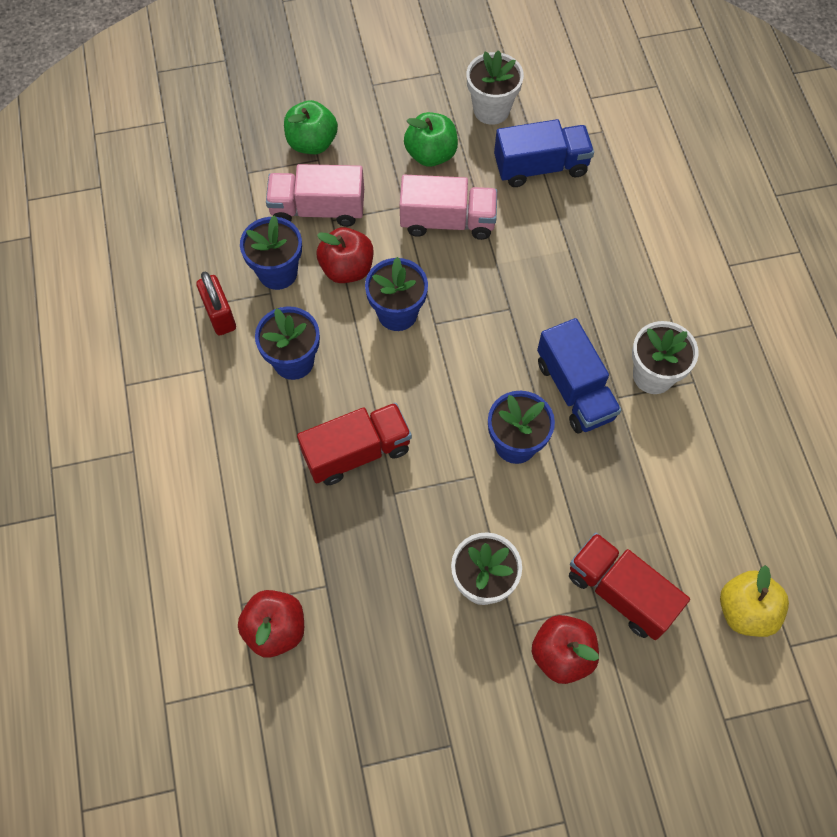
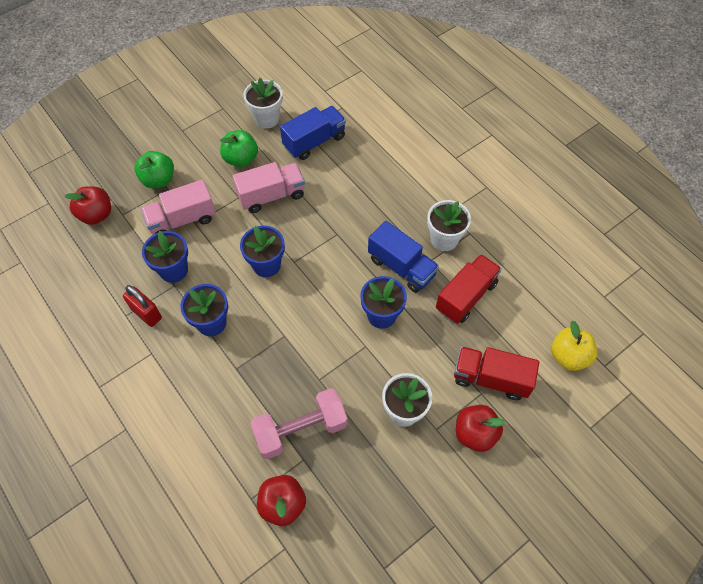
camera: 25 degrees left, 5 degrees down
red truck [297,403,412,485] -> red truck moved to [436,254,502,324]
red apple [317,227,373,283] -> red apple moved to [65,186,111,225]
none -> pink dumbbell [250,388,348,459]

